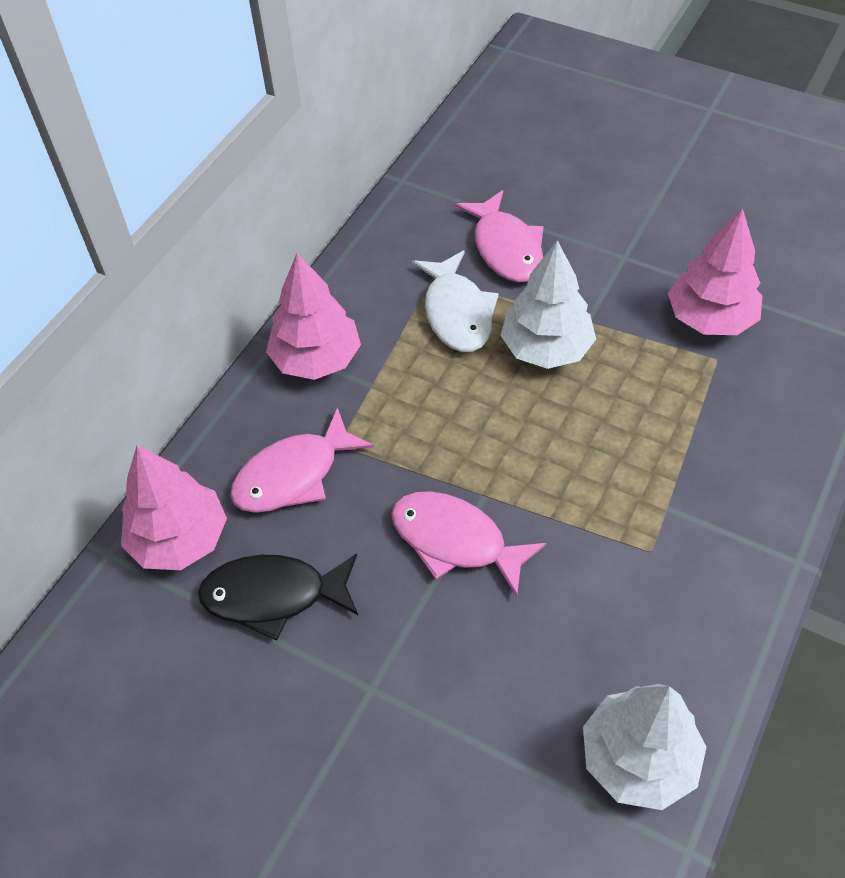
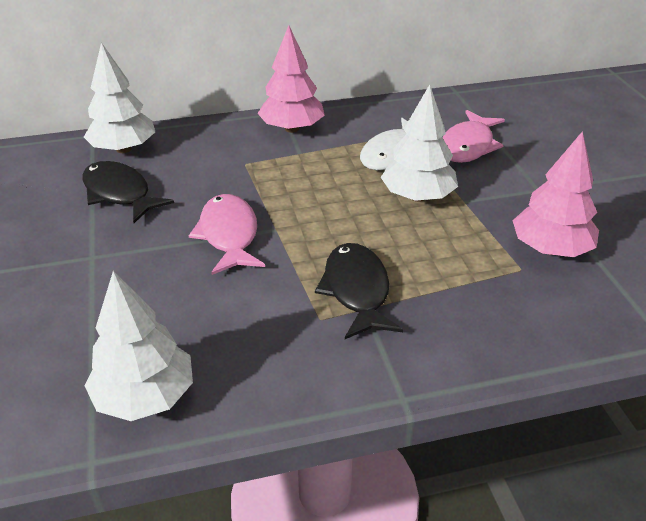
camera: 45 degrees right, 15 degrees down
pink tree [121,445,227,570] -> white tree [84,42,155,153]
pink fish [230,407,374,513] -> none
none -> black fish [315,243,403,339]

